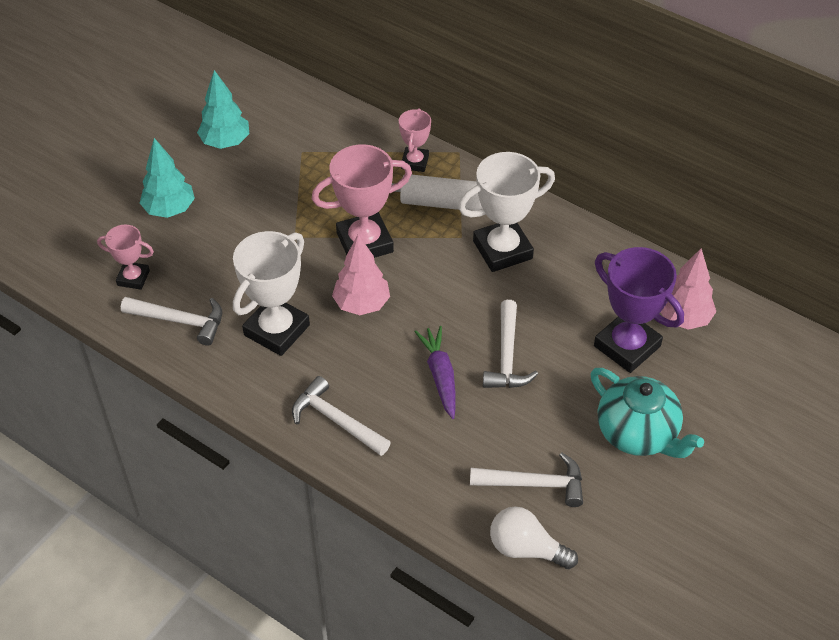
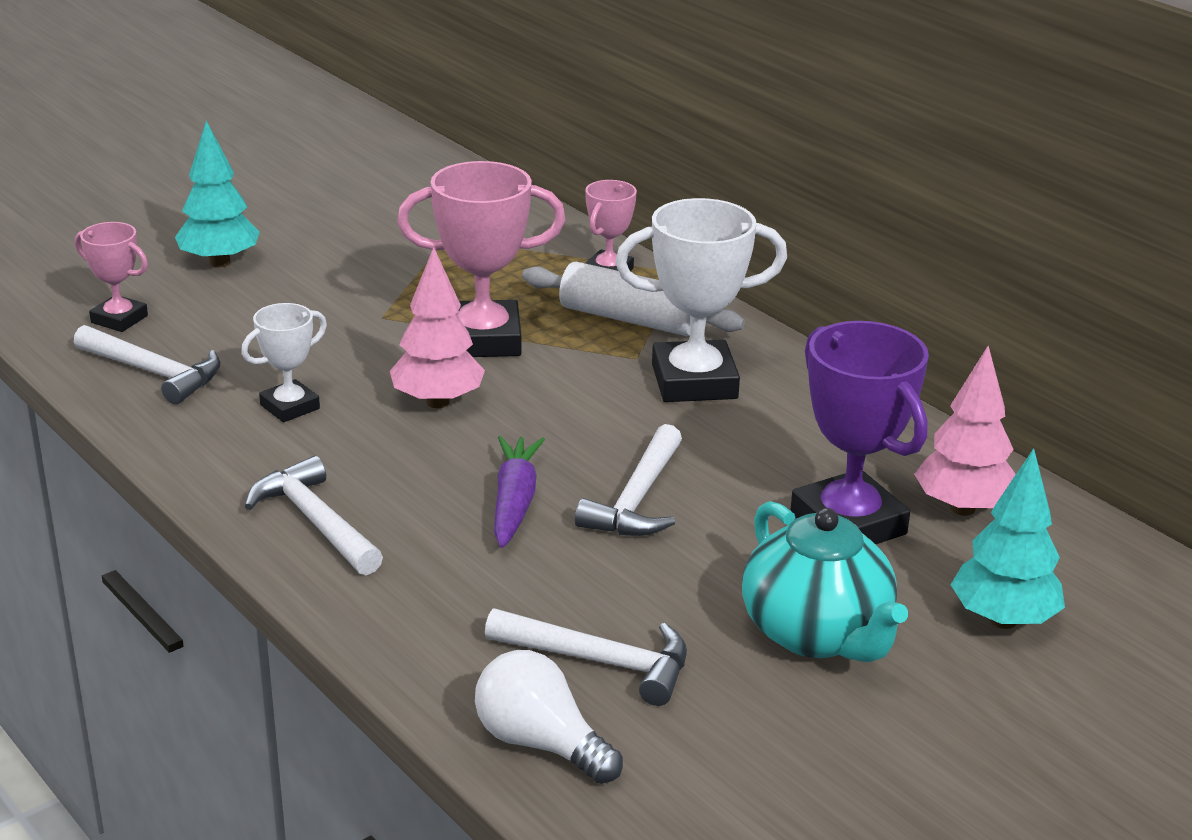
camera: 15 degrees right, 20 degrees down
turquoise tree [197,70,249,149] -> turquoise tree moved to [951,448,1065,629]
white trophy [233,231,310,356] -> white trophy [241,303,327,422], size x0.56

